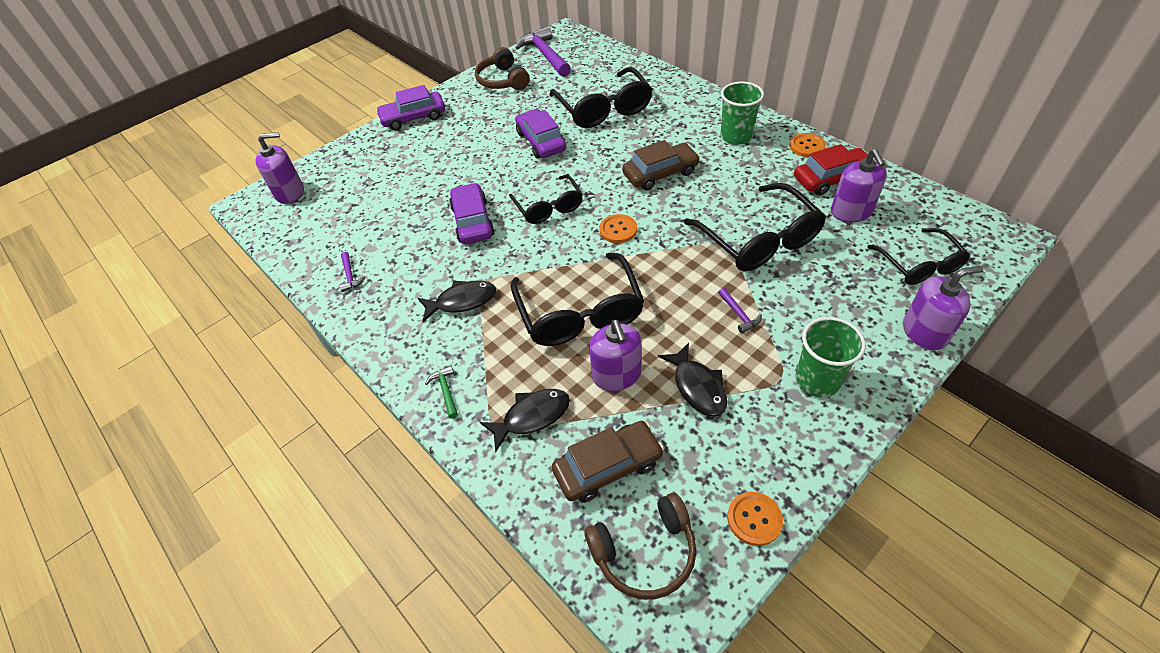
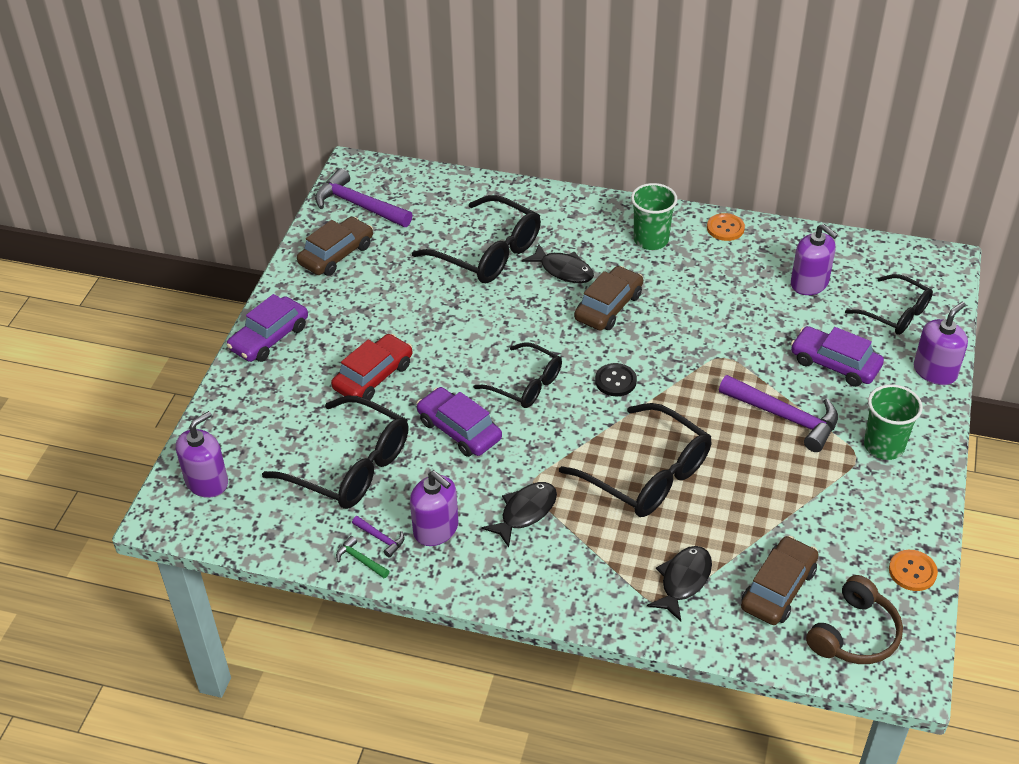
camera: 35 degrees left, 5 degrees down
green hammer [425,365,458,418] -> green hammer moved to [336,536,389,578]
brown headphones [475,47,530,90] -> brown car [297,217,373,276]
purple car [515,109,566,159] -> purple car moved to [791,326,884,387]
purple soap dispenser [589,320,642,391] -> purple soap dispenser moved to [410,471,458,546]
orange button [599,214,637,243] -> black button [595,363,637,396]
black fish [658,343,727,417] -> black fish moved to [522,244,594,283]
black glasses [684,183,826,271] -> black glasses moved to [262,396,409,509]
purple hammer [718,288,762,334] -> purple hammer [719,375,838,452], size x2.21
red car [794,144,877,195] -> red car moved to [331,334,413,400]

